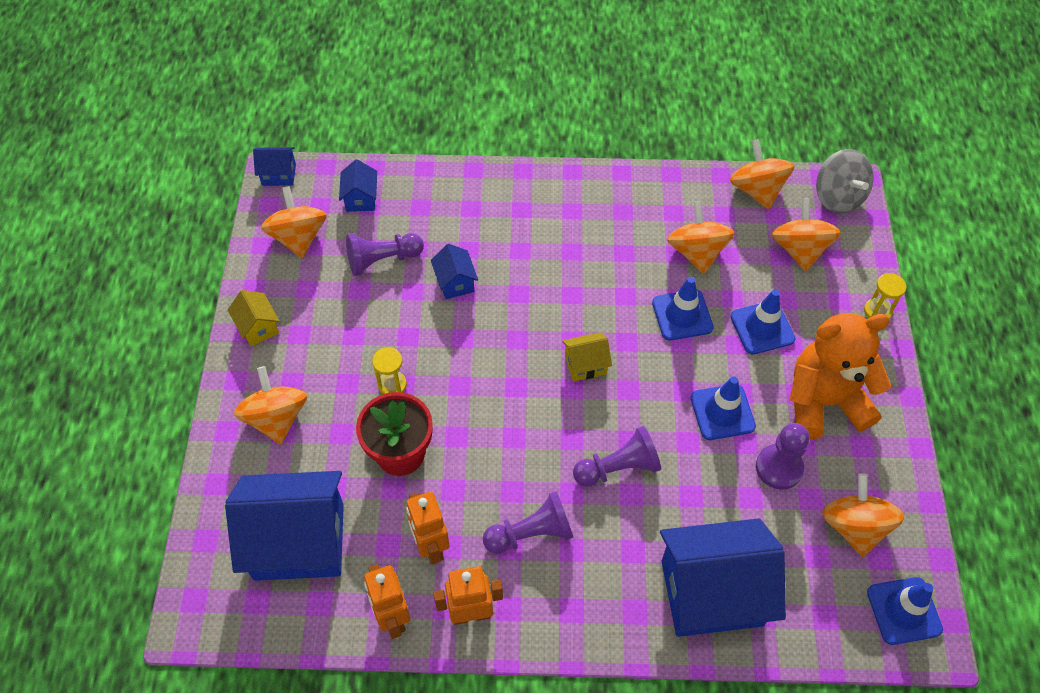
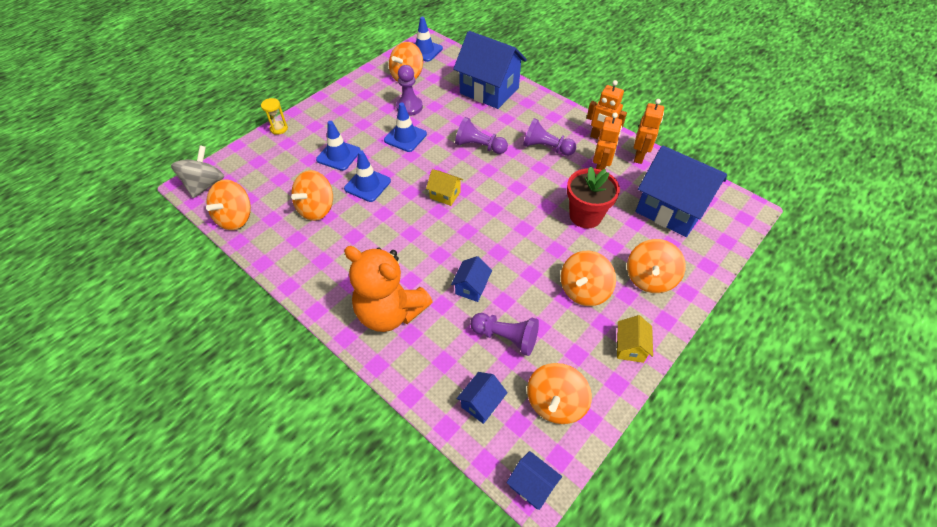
camera: 140 degrees left, 5 degrees down
yellow hourglass [372,347,407,394] -> none
orange spinning top [772,198,841,271] -> orange spinning top moved to [561,250,616,306]
orange teddy bear [789,313,891,440] -> orange teddy bear moved to [344,246,433,332]

